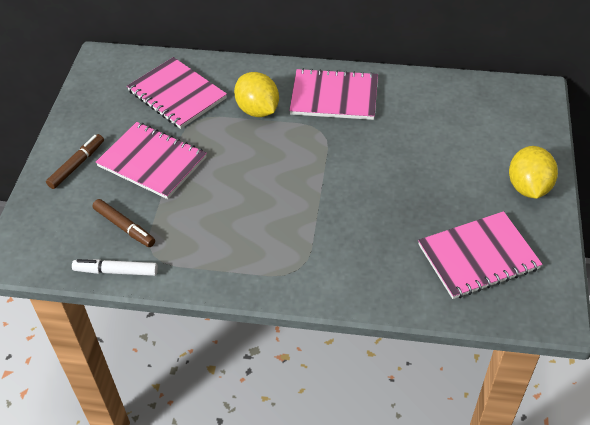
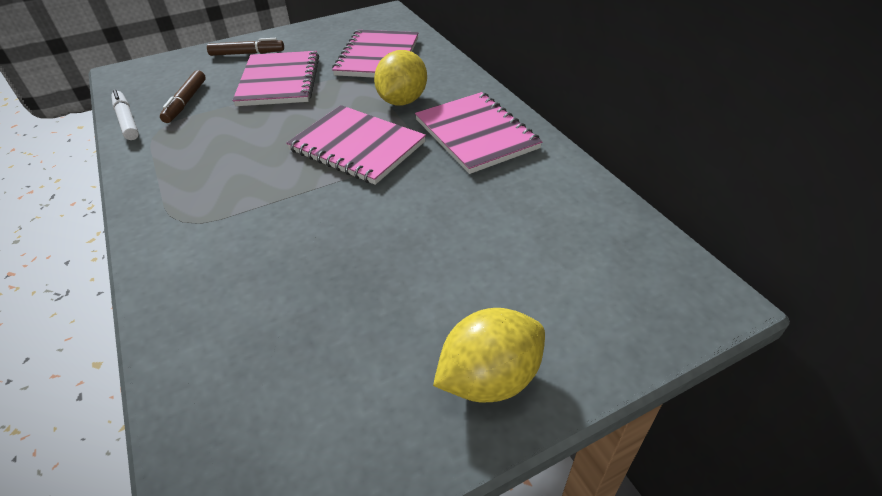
camera: 55 degrees right, 5 degrees down
pink notebook [418,211,542,299] -> pink notebook moved to [286,105,426,185]

